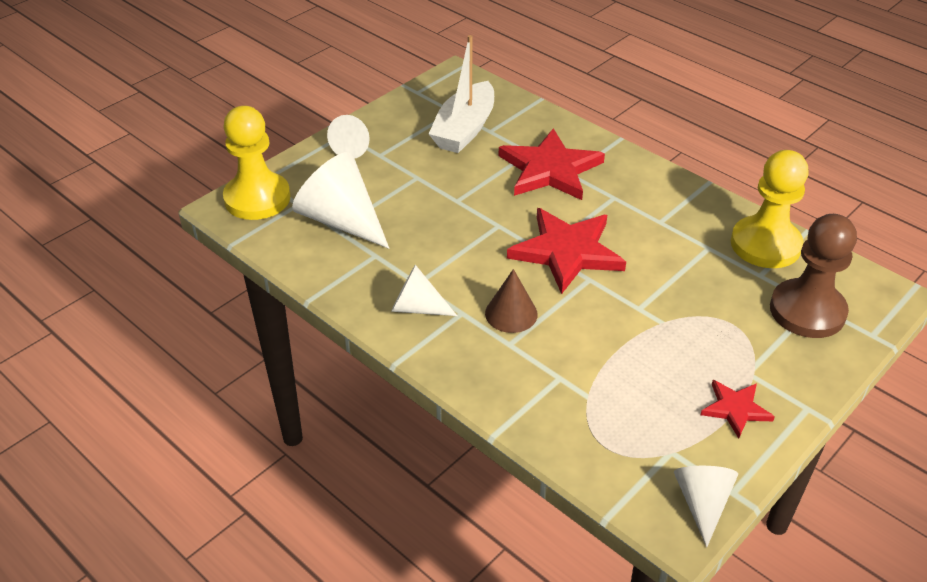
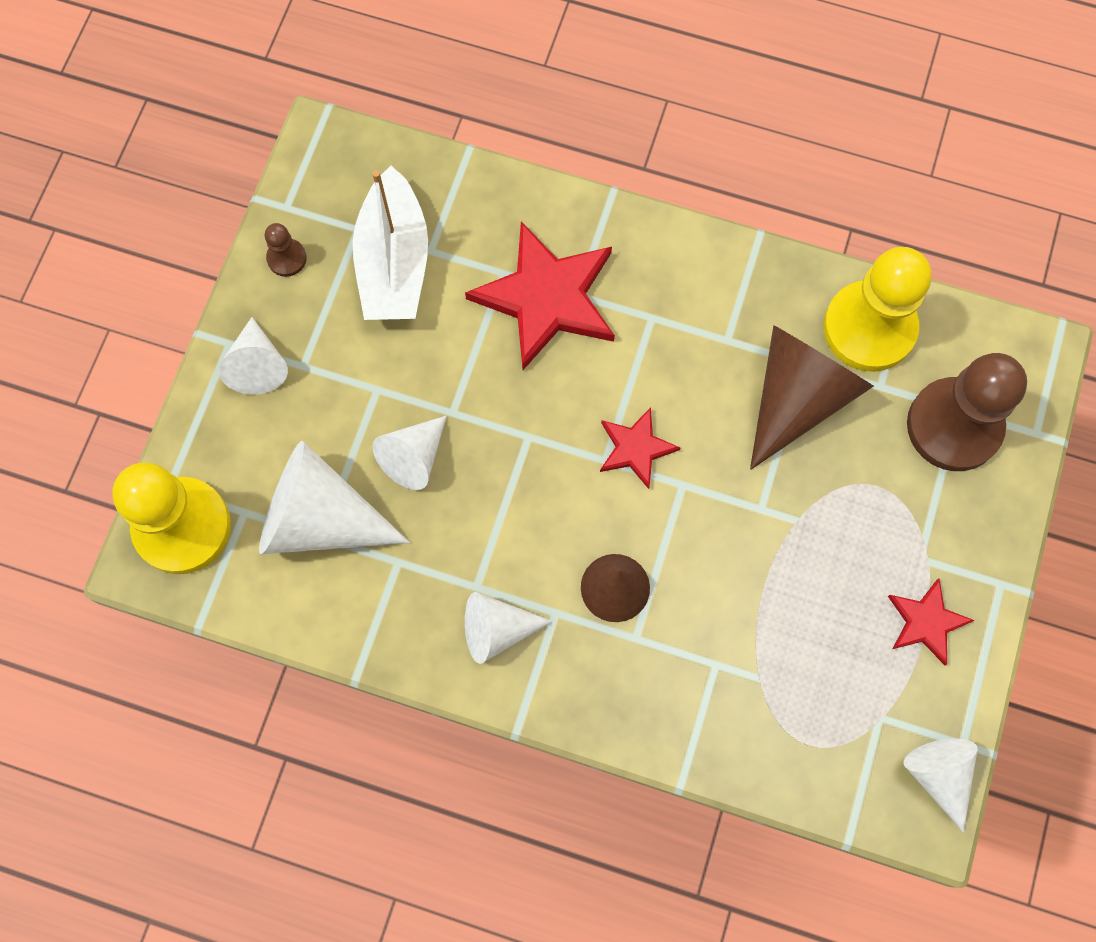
camera: 25 degrees left, 30 degrees up
red star [507,208,626,294] -> red star [600,407,680,489], size x0.52
none -> brown pawn [265,223,307,277]
none -> white cone [373,415,447,490]
none -> brown cone [750,325,874,470]

